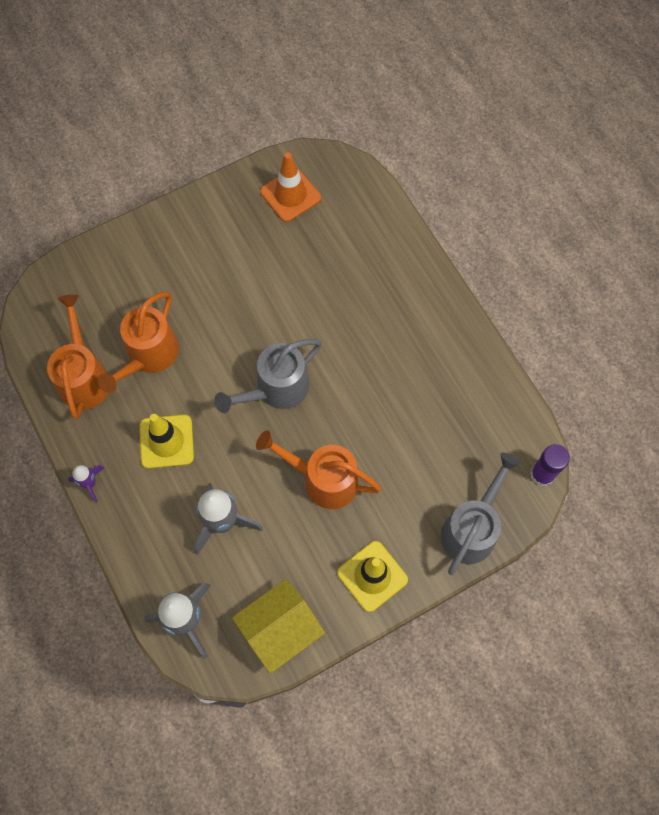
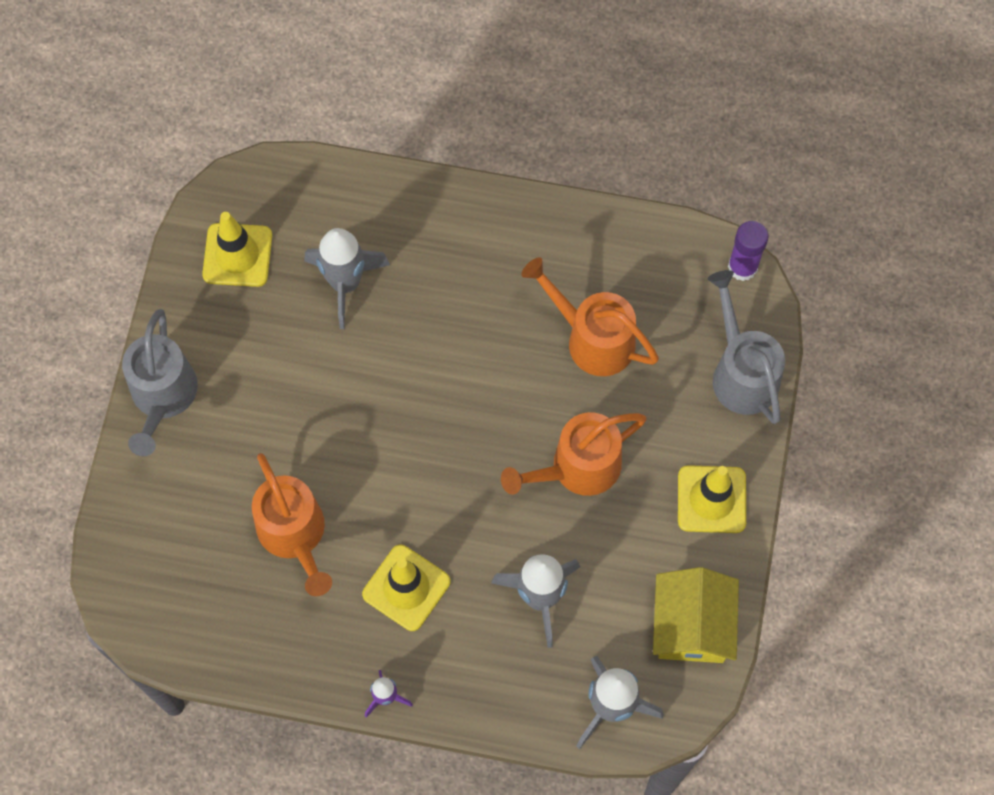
camera: 50 degrees left, 0 degrees up
orange watering can [47,294,108,419] -> orange watering can moved to [521,257,659,376]
grey watering can [214,339,322,413] -> grey watering can moved to [122,309,198,456]
orange traffic cone [260,152,321,222] -> yellow traffic cone [202,212,272,287]
none -> grey rocket [304,228,390,329]

